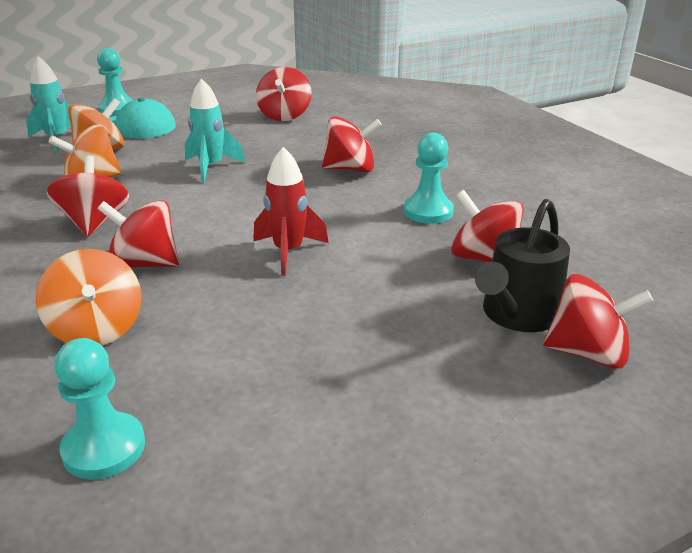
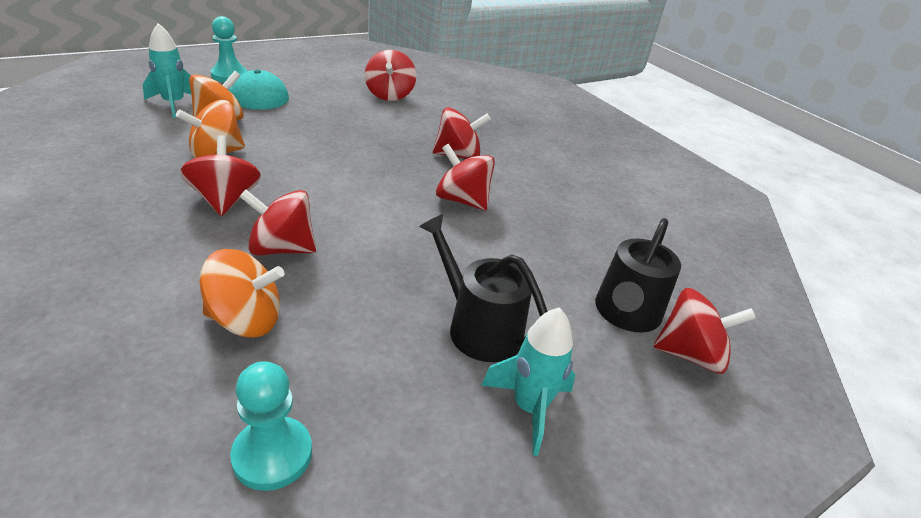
camera: 10 degrees left, 5 degrees up
orange spinning top [36,249,142,346] -> orange spinning top turned 60 degrees counterclockwise [199,249,284,338]
turquoise rocket [185,78,245,183] -> turquoise rocket moved to [481,307,575,456]
red rocket [253,147,329,276] -> none
turquoise pawn [404,133,454,224] -> none
red spinning top [451,190,524,263] -> red spinning top moved to [436,144,495,211]
none -> black watering can [419,214,548,362]

